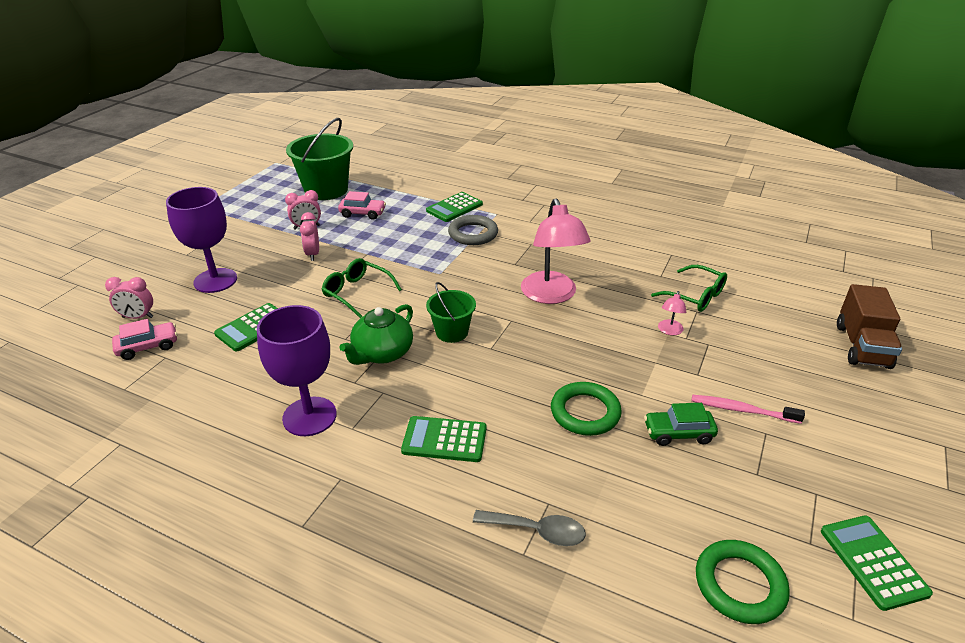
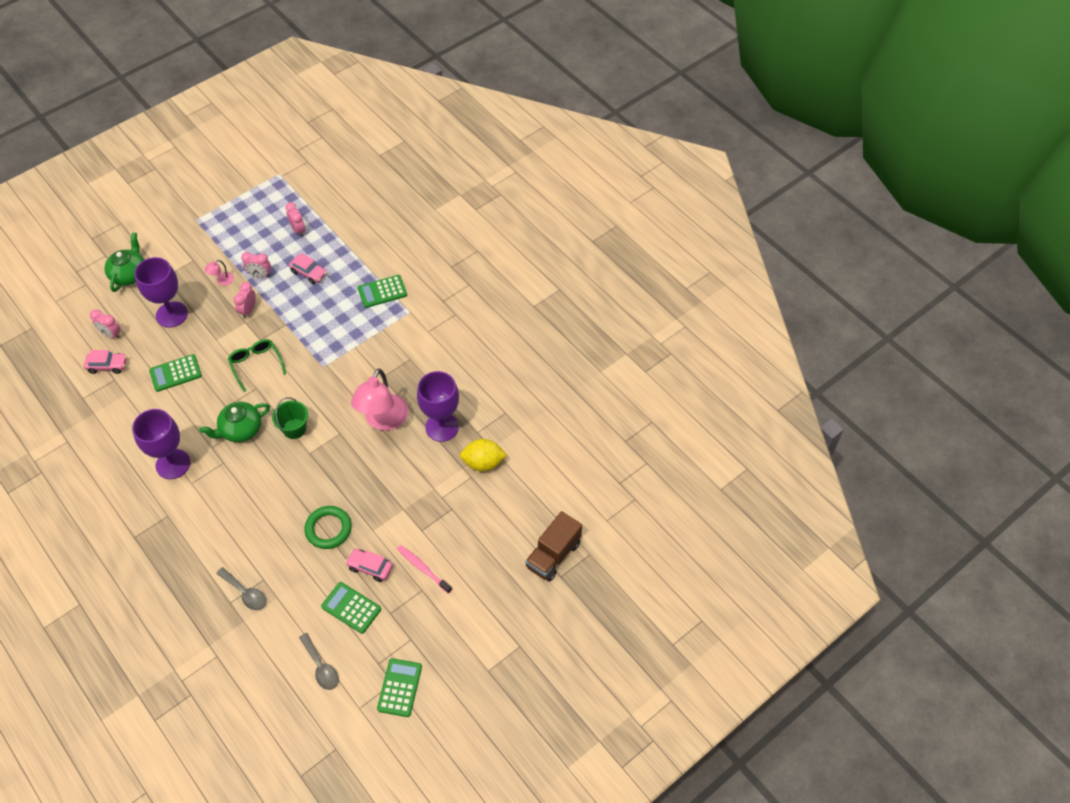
camera: 25 degrees right, 20 degrees up
green bucket [286,118,353,200] -> pink clock [285,202,305,237]
green calculator [401,416,487,462] -> green calculator moved to [321,582,381,634]
grey ring [448,215,498,245] -> none
green car [644,403,718,446] -> pink car [345,549,393,582]
green glasses [651,265,727,312] -> yellow lemon [460,439,507,471]
pink lamp [658,291,686,335] -> pink lamp moved to [204,260,234,286]
green ring [696,540,790,624] -> grey spoon [299,633,339,690]
none -> green teapot [104,232,144,292]
none -> purple goblet [417,371,459,442]

